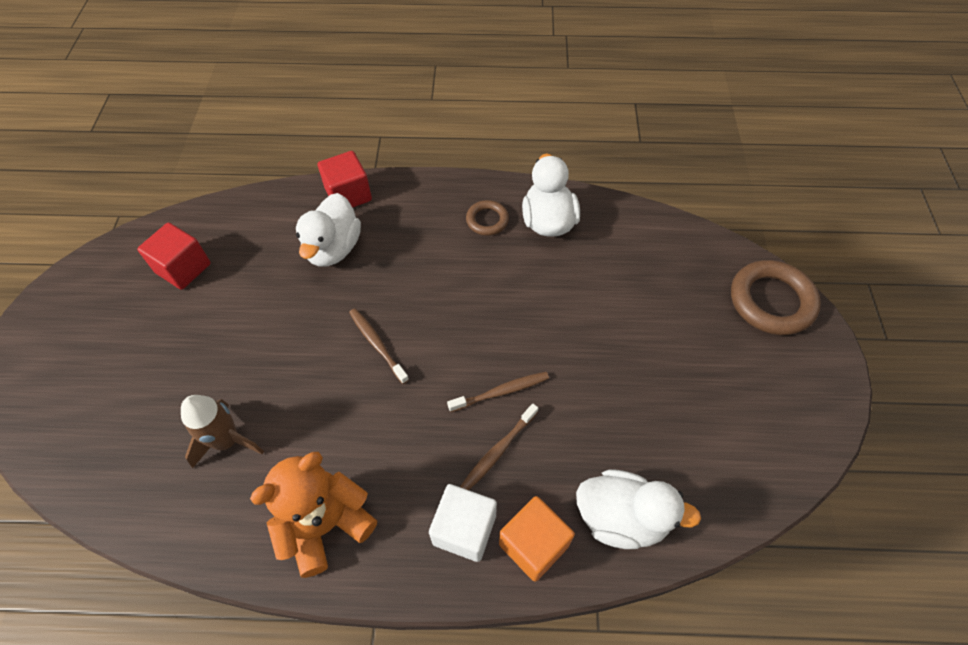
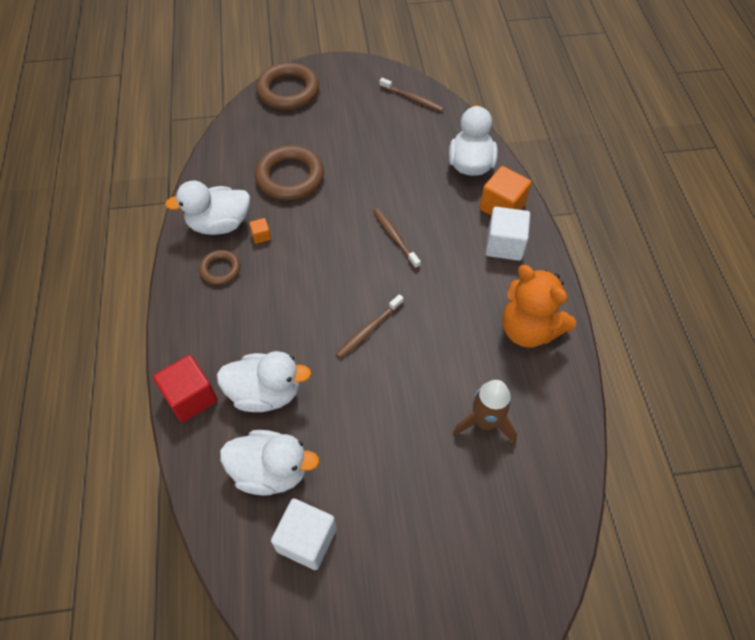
camera: 100 degrees left, 0 degrees up
red cube [137,222,211,290] -> white cube [271,498,337,570]
brown toothbrush [460,403,538,490] -> brown toothbrush moved to [379,78,444,112]
none -> white duck [220,430,320,496]
none -> orange cube [249,218,271,244]
none -> brown ring [255,145,324,200]

